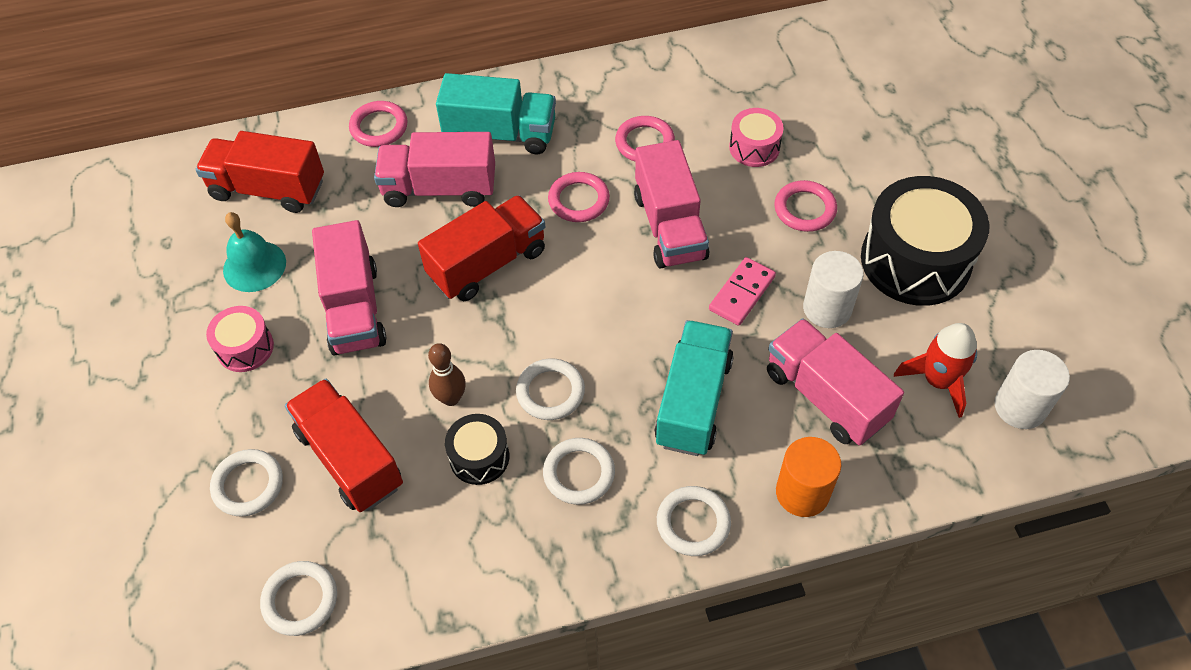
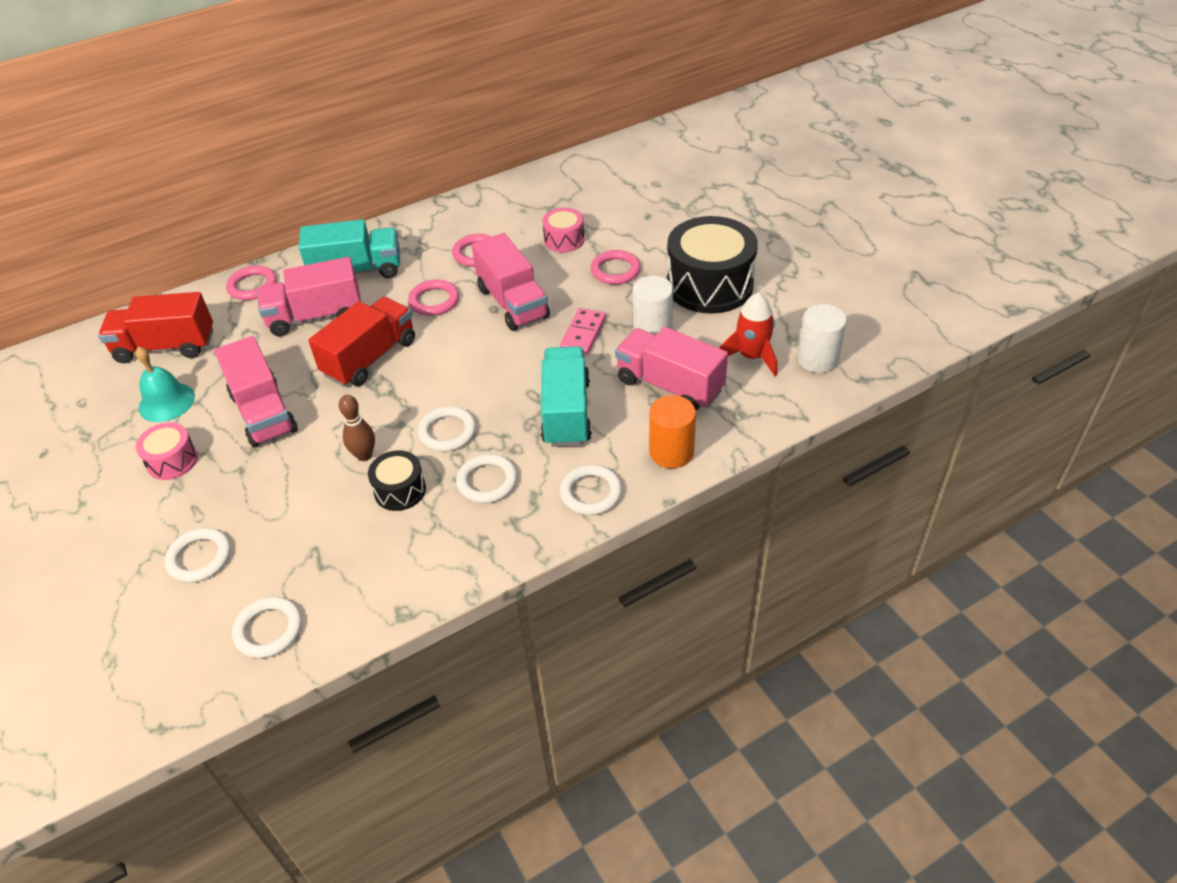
camera: 15 degrees left, 10 degrees down
red truck [285,379,403,512] -> none

